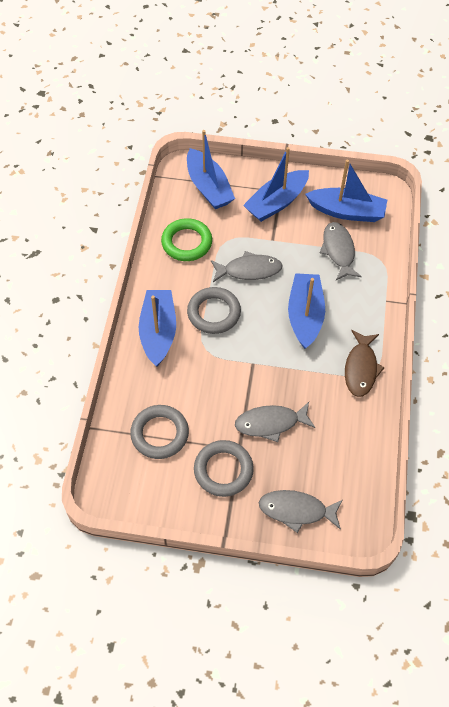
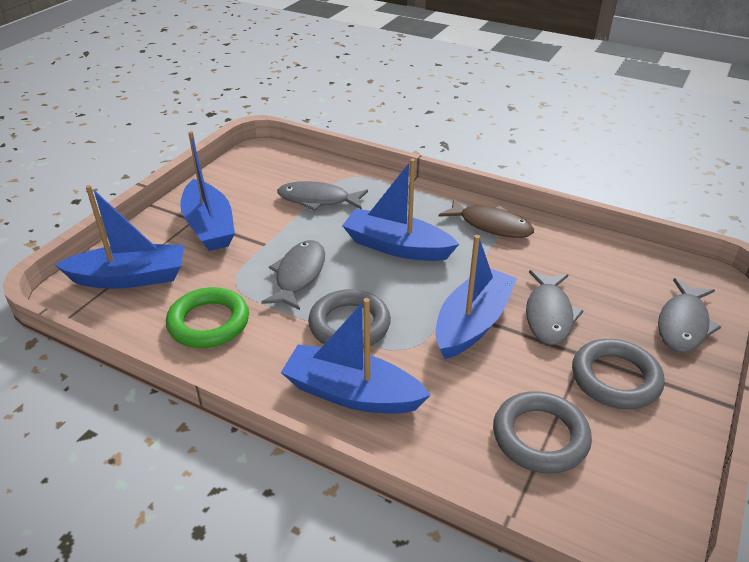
camera: 70 degrees left, 20 degrees down
blue boat [305,160,387,222] -> blue boat moved to [435,235,517,359]

